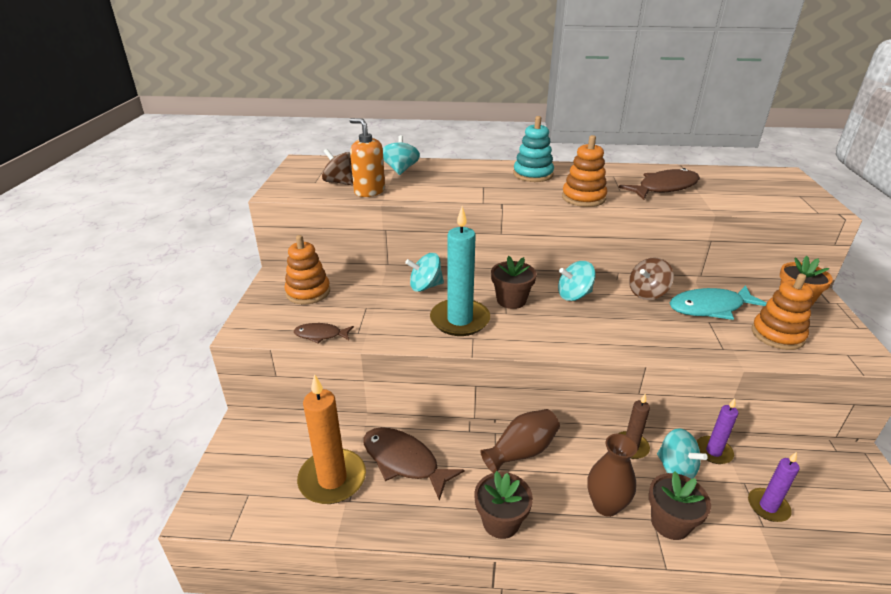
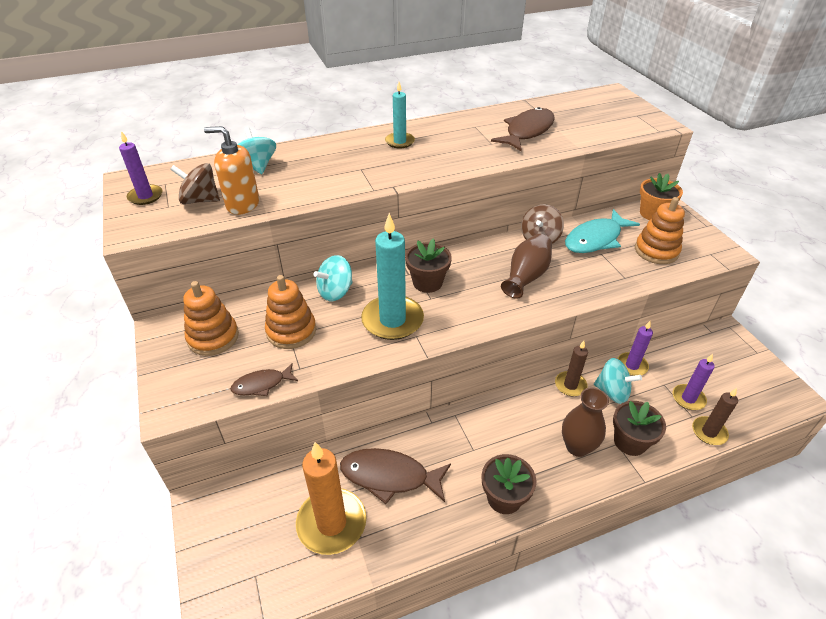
camera: 25 degrees left, 10 degrees up
brown vase [481,409,560,473] -> brown vase moved to [501,234,552,299]
turquoise stacking toy [513,116,554,182] -> turquoise candle [385,82,415,148]
turquoise spinning top [558,261,596,301] -> none
orange stacking toy [562,135,607,207] -> orange stacking toy moved to [265,275,316,349]
none -> purple candle [119,131,162,205]
none -> brown candle [692,388,738,445]

